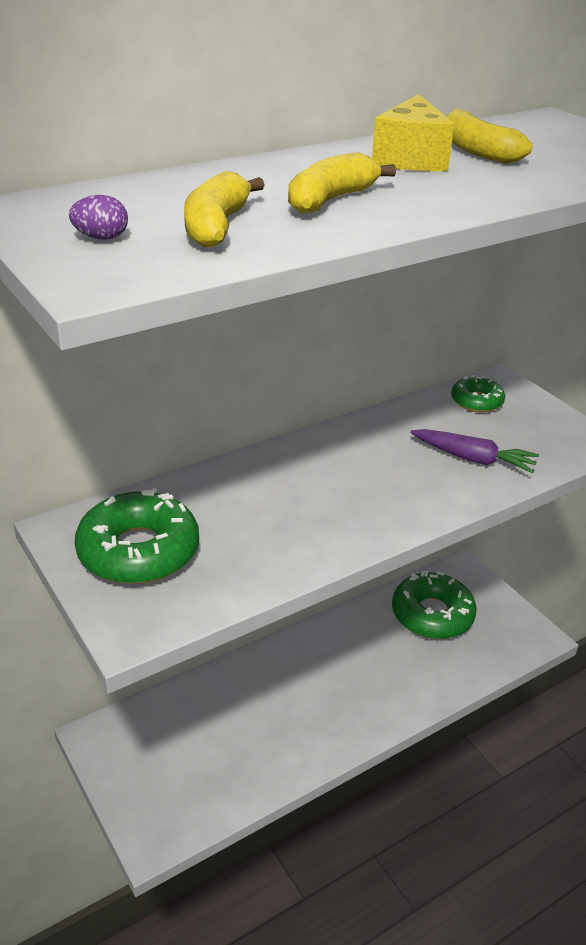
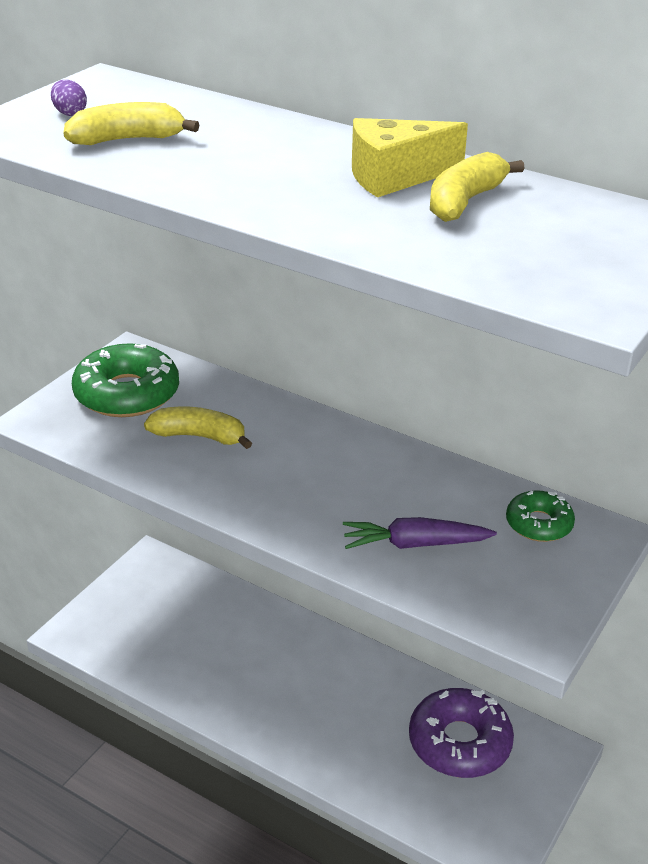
camera: 65 degrees right, 0 degrees up
yellow banana [288,152,396,214] -> yellow banana moved to [144,407,252,449]
green donut [392,571,477,639] -> purple donut [409,688,514,778]
purple carrot [410,429,539,474] -> purple carrot turned 90 degrees clockwise [343,517,497,549]

